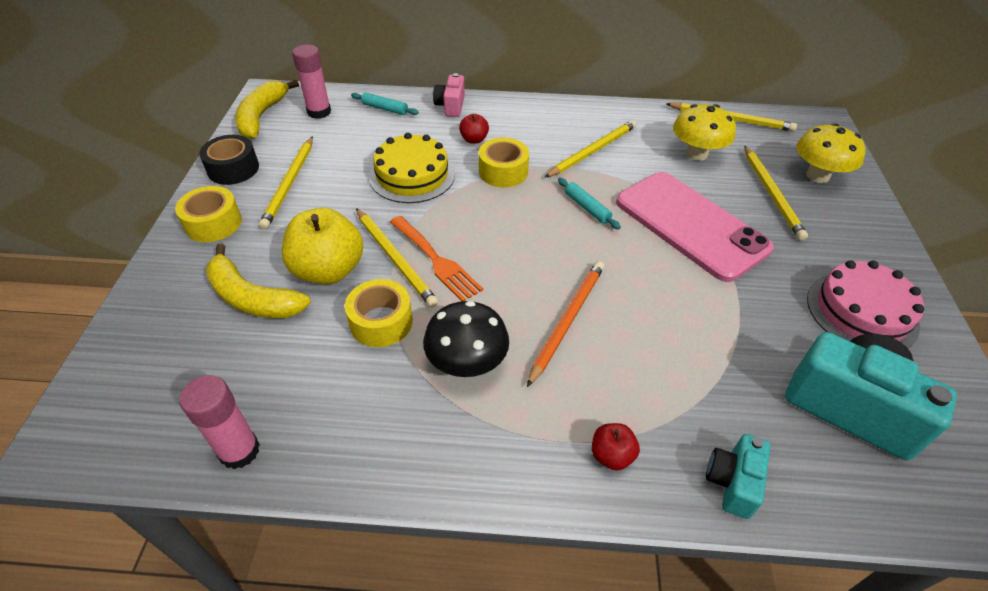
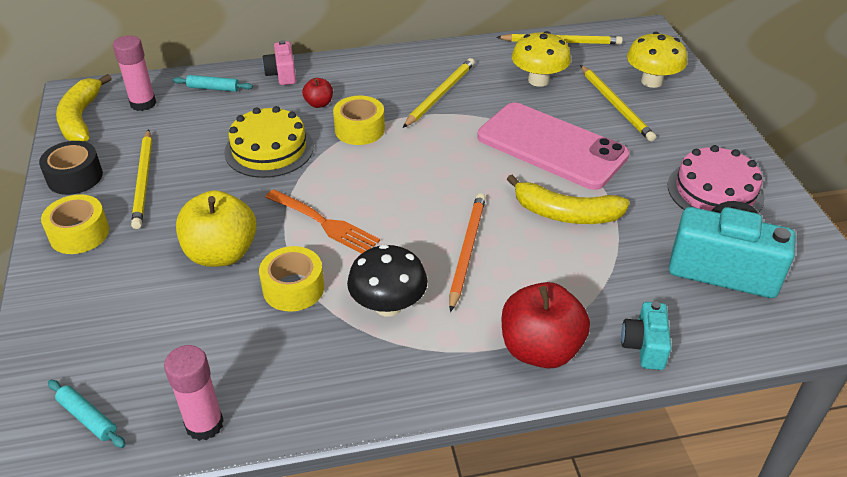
camera: 15 degrees left, 5 degrees down
yellow banana [206,244,311,318] -> yellow banana moved to [507,175,630,224]
yellow pencil [356,208,438,308] -> none
turquoise rolling pin [558,178,621,229] -> turquoise rolling pin moved to [48,380,126,448]
red apple [592,423,640,471] -> red apple [502,282,590,369], size x2.08

